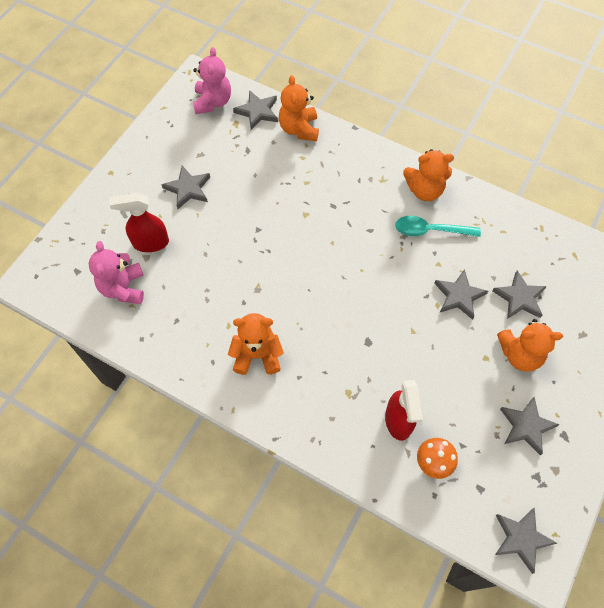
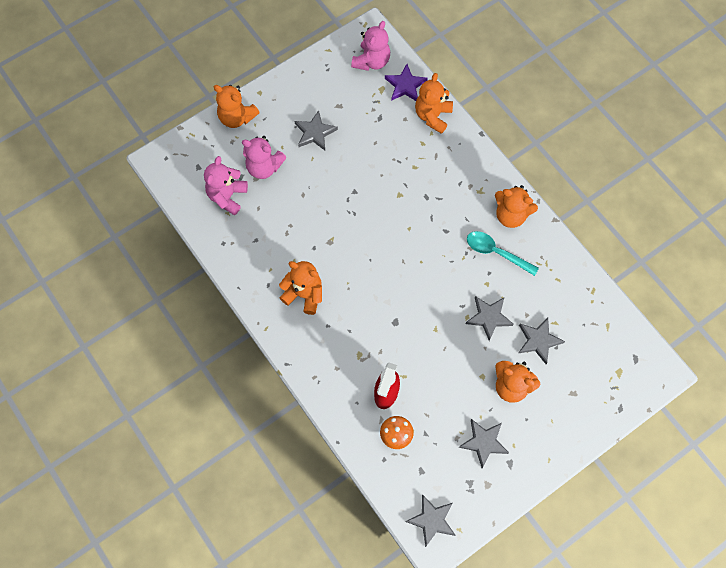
camera: 25 degrees right, 5 degrees up
red spray bottle [109,193,169,252] -> pink teddy bear [242,136,287,179]
grey star [233,90,278,130] -> purple star [385,64,428,101]
none -> orange teddy bear [214,85,260,128]

